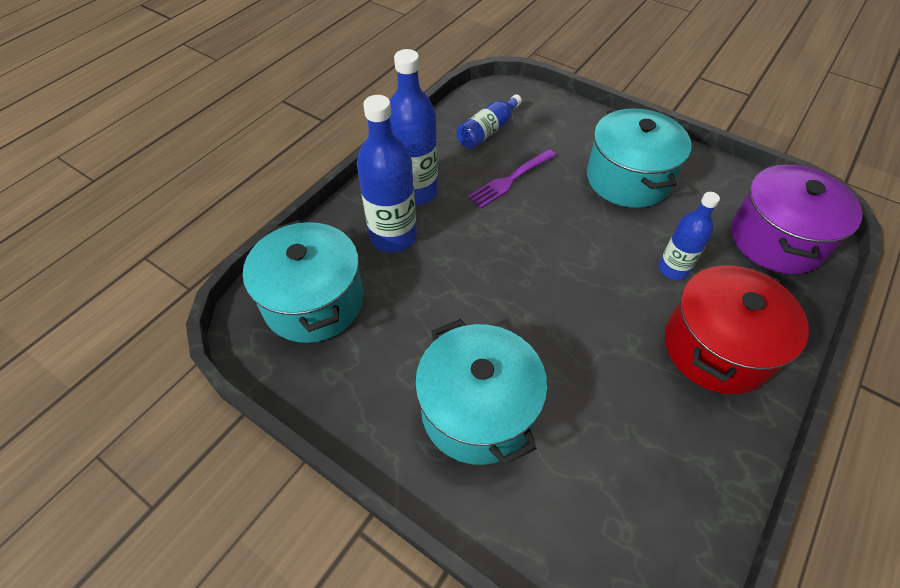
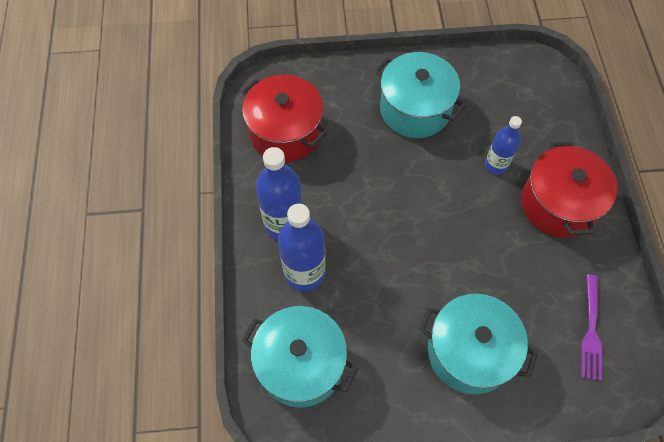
camera: 40 degrees left, 10 degrees up
blue bottle [456,94,522,149] -> red pot [241,75,327,162]
purple fork [467,149,556,208] -> purple fork moved to [581,274,602,381]
purple pot [731,163,862,274] -> none

